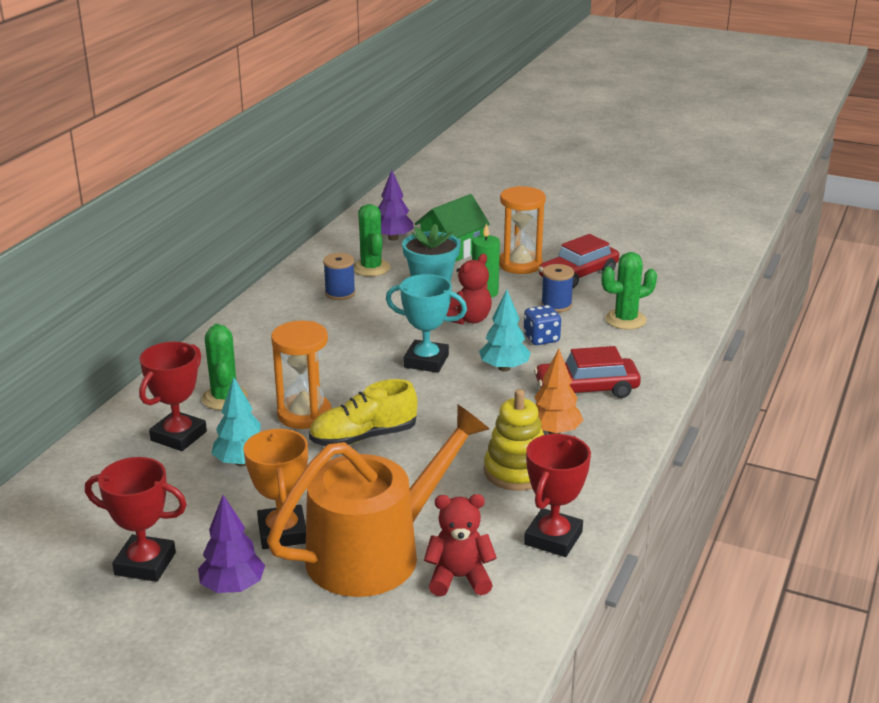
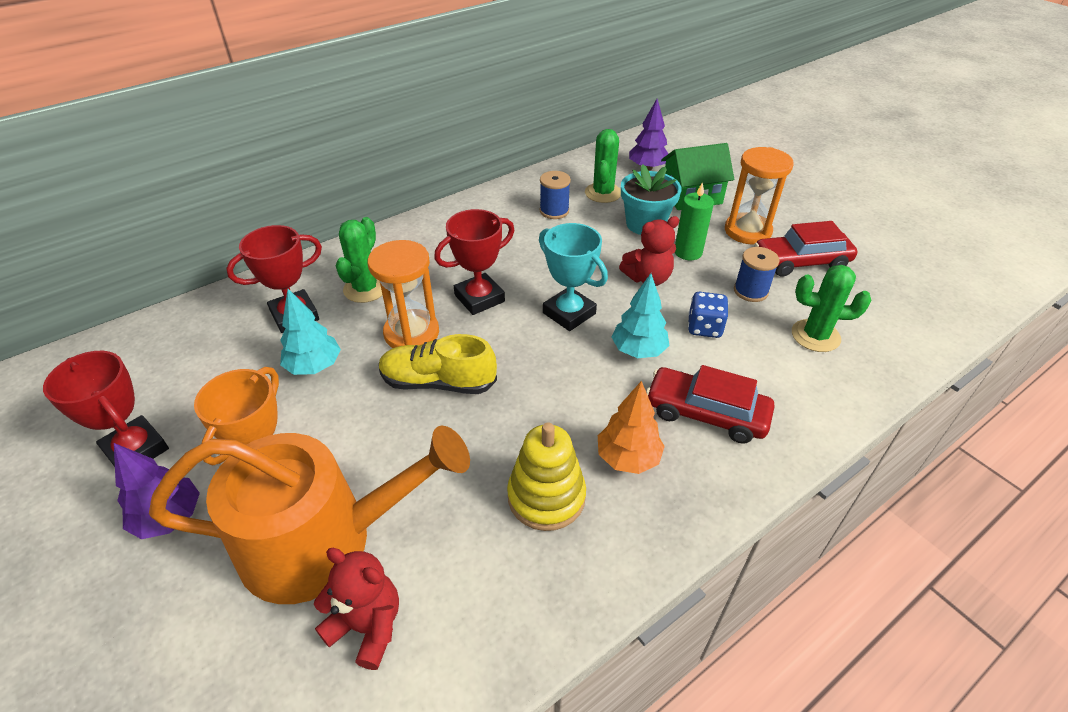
camera: 30 degrees right, 15 degrees up
red trophy [524,434,591,557] -> red trophy moved to [434,209,514,315]

